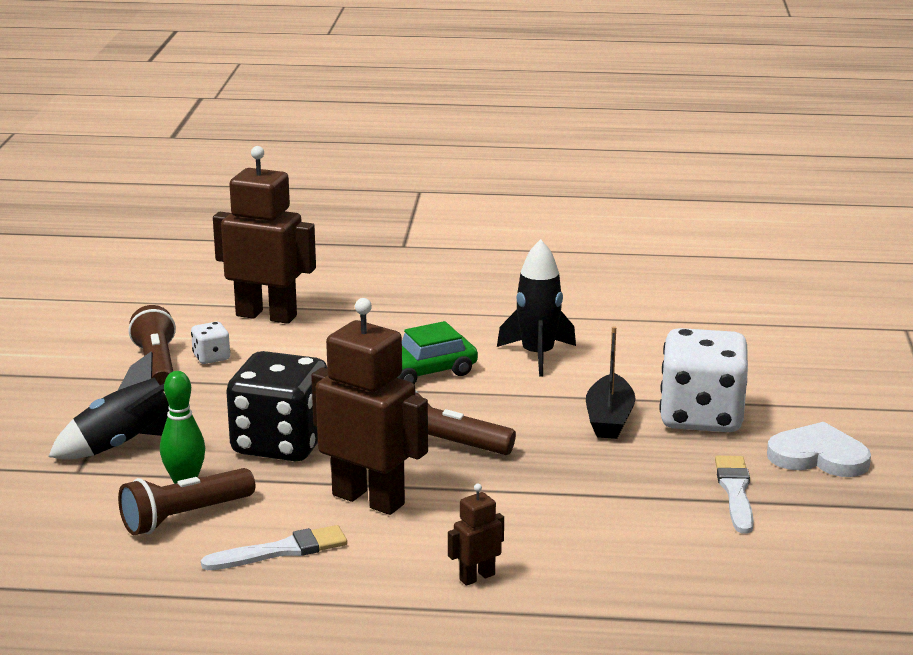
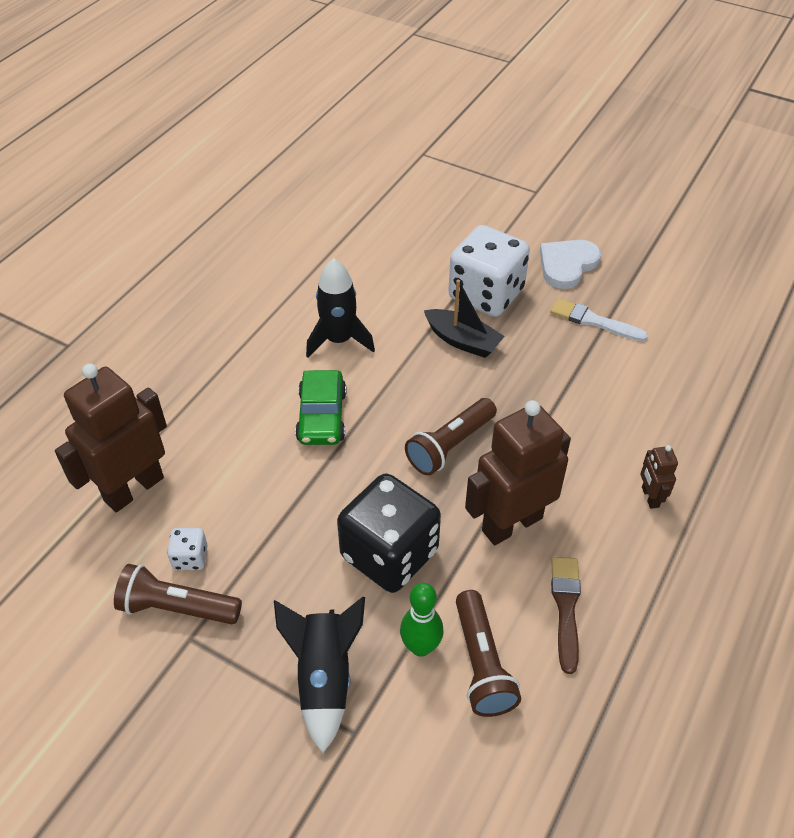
camera: 65 degrees left, 25 degrees up
white brush [201,525,347,570] -> brown brush [551,557,581,674]

